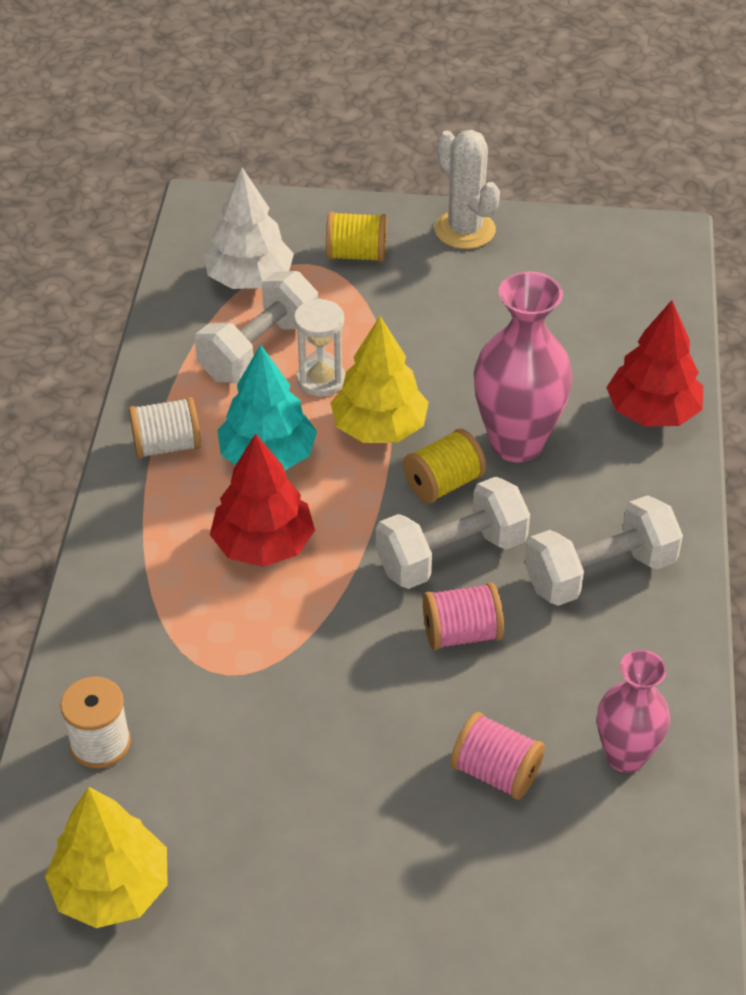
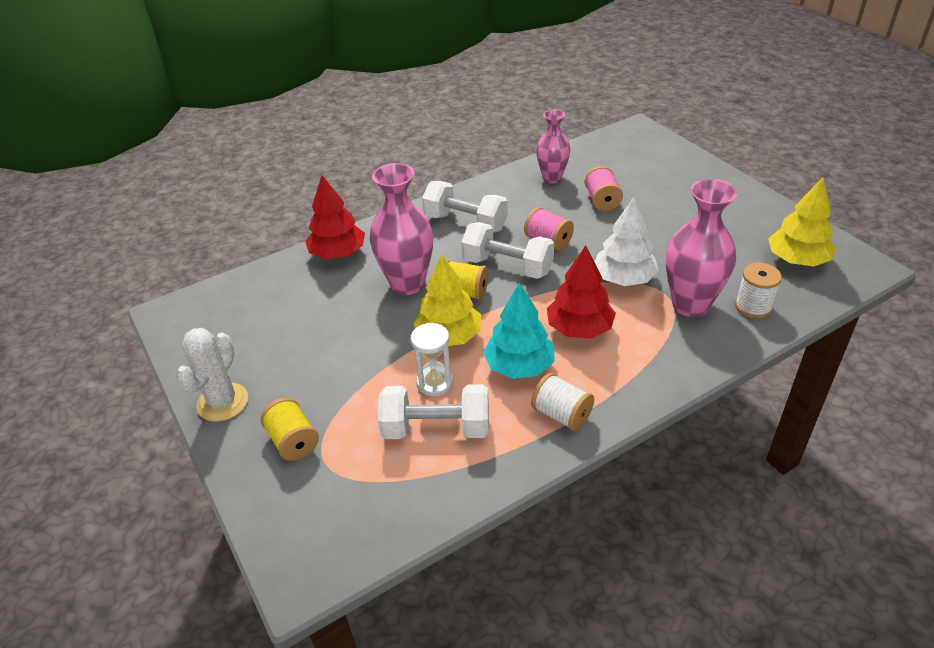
camera: 125 degrees left, 5 degrees down
white tree [204,168,294,289] -> white tree moved to [595,197,659,286]
none -> pink vase [666,179,737,317]

